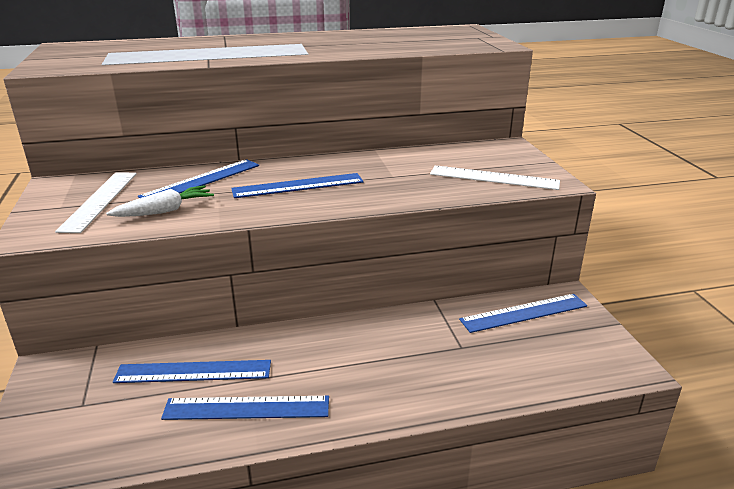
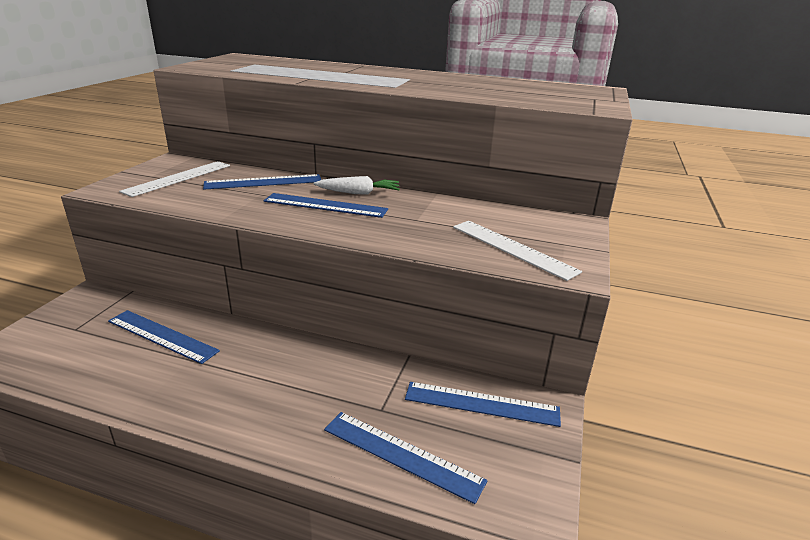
camera: 30 degrees right, 0 degrees up
white carrot [106,185,214,217] -> white carrot moved to [314,176,400,195]
blue ruler [161,396,329,420] -> blue ruler moved to [324,412,487,504]

